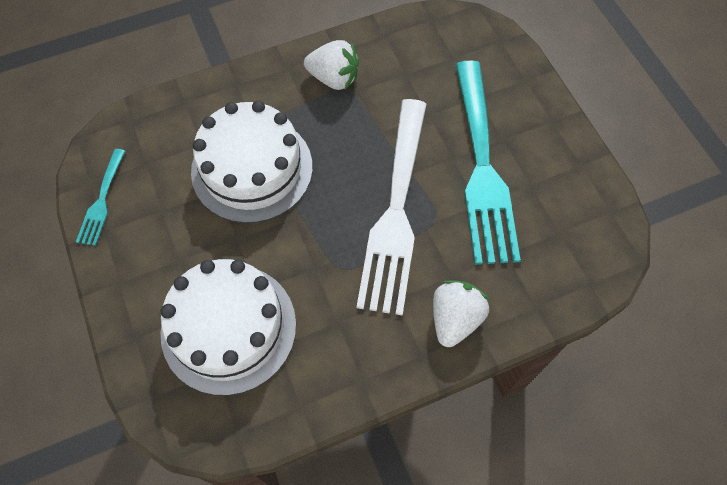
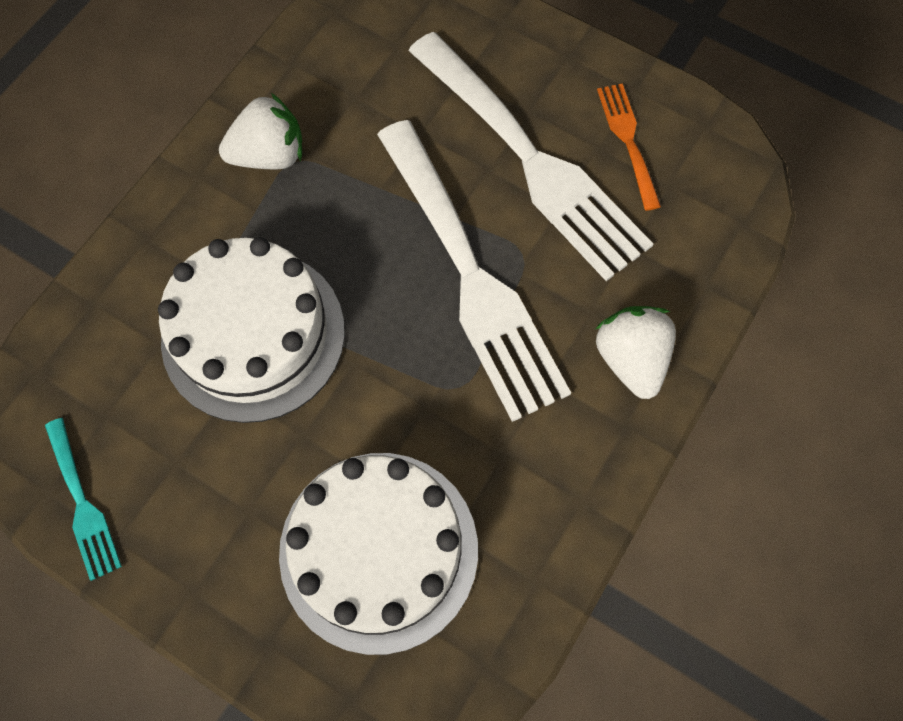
camera: 35 degrees left, 5 degrees up
turquoise fork [456,61,521,265] -> white fork [408,32,653,281]
none -> orange fork [597,83,661,211]

